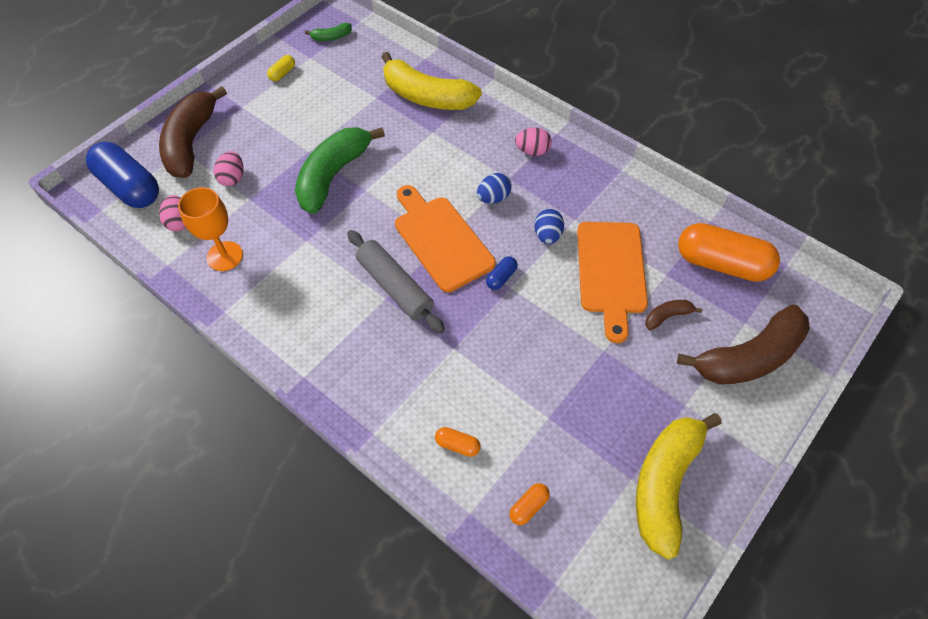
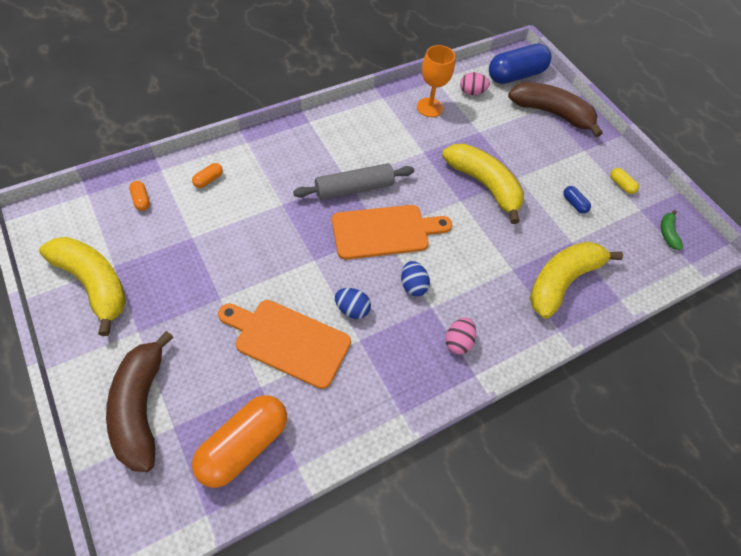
camera: 105 degrees right, 0 degrees up
pink egg [214,151,243,186] -> none
green banana [295,127,385,214] -> yellow banana [442,143,524,224]
blue capsule [486,256,518,290] -> blue capsule moved to [563,186,591,214]
brown banana [645,300,703,330] -> none

